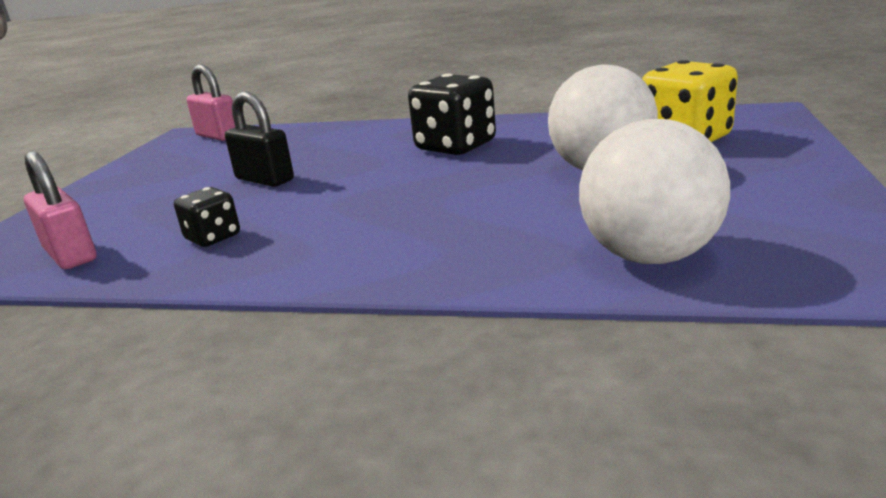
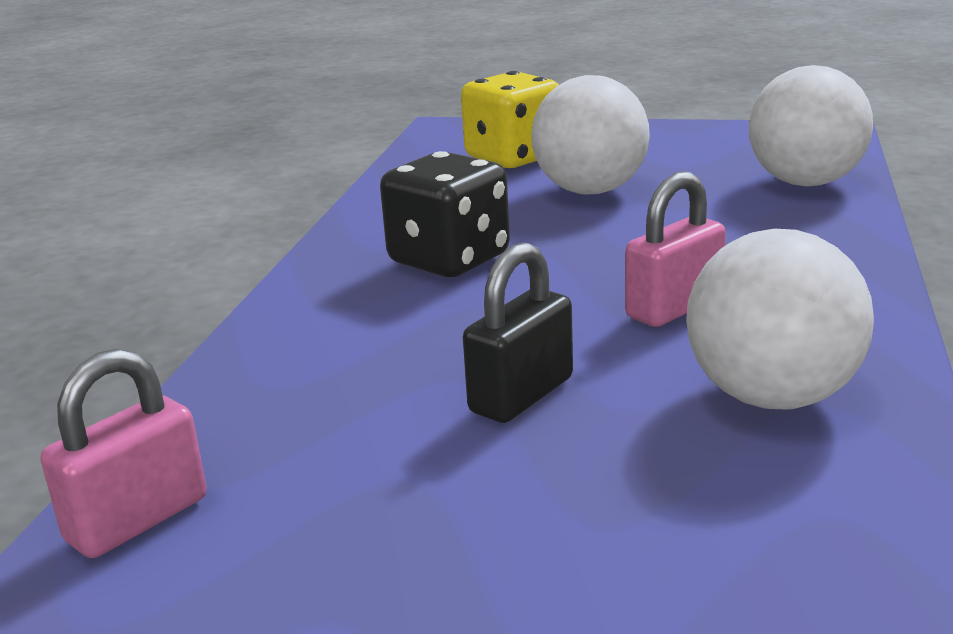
camera: 90 degrees left, 0 degrees up
pink padlock [24,151,96,269] -> pink padlock moved to [625,171,726,327]
black dice [174,187,240,247] -> white ball [686,229,874,410]

